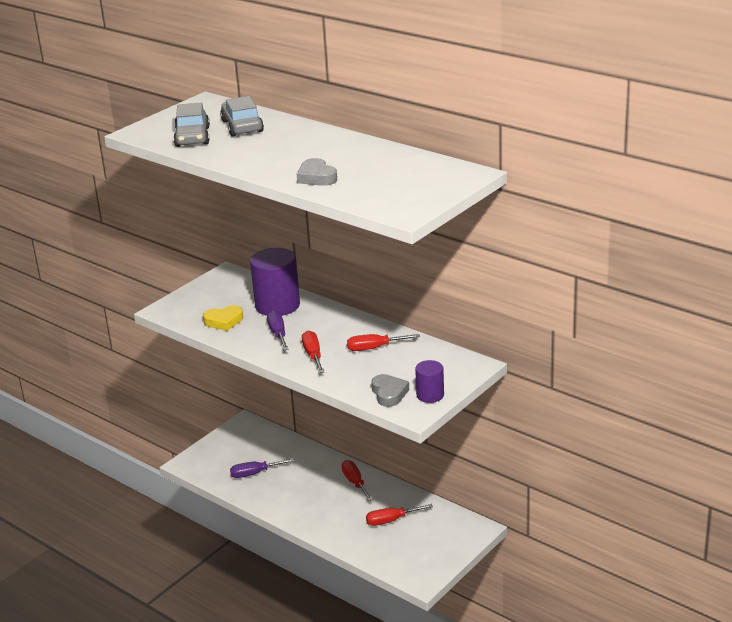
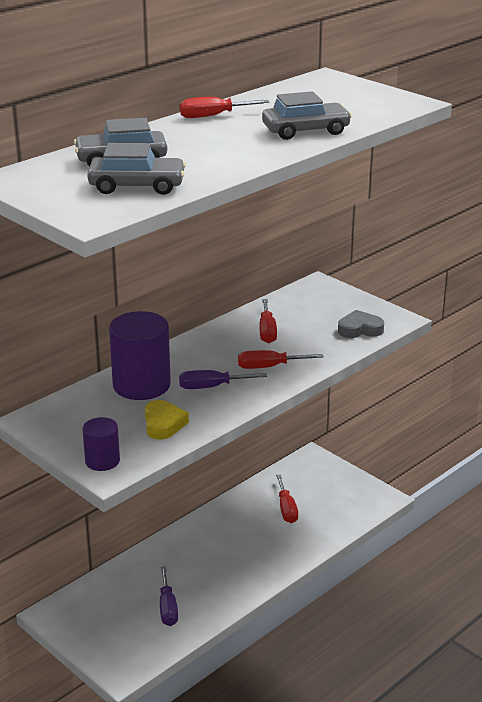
camera: 85 degrees left, 0 degrees up
grey heart [297,158,337,186] -> grey car [262,91,352,140]
red screwdriver [341,460,373,501] -> red screwdriver moved to [180,97,269,118]
purple cylinder [415,360,444,403] -> purple cylinder moved to [82,417,120,471]

